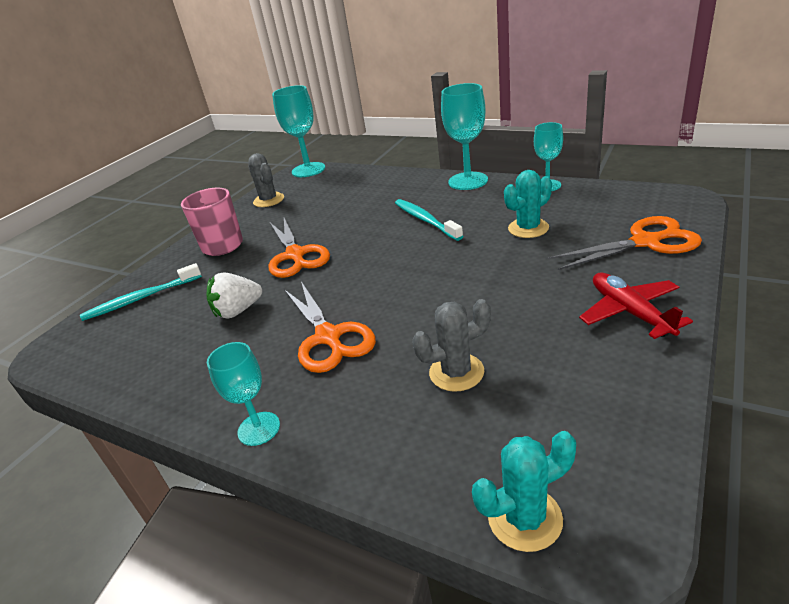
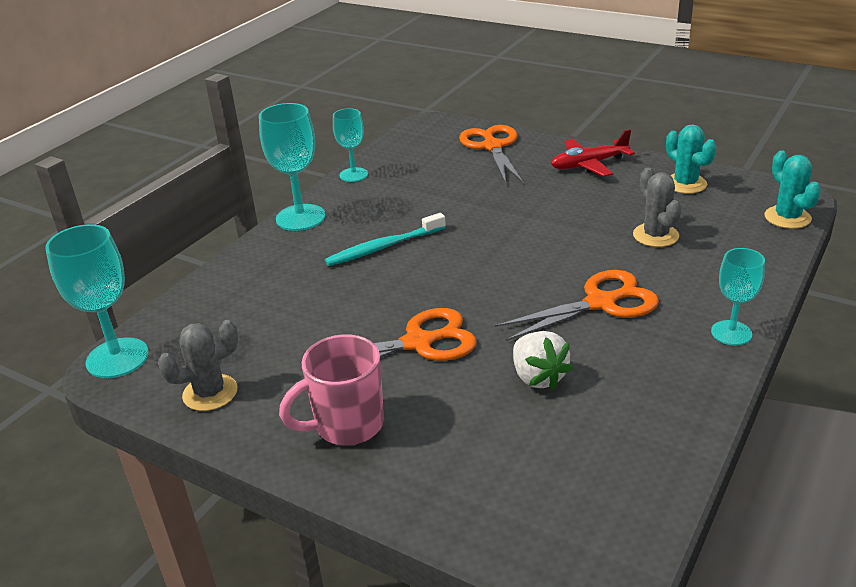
camera: 90 degrees left, 0 degrees up
turquoise toothbrush [80,263,202,321] -> none
turquoise cactus [504,170,552,238] -> turquoise cactus moved to [666,124,716,194]

